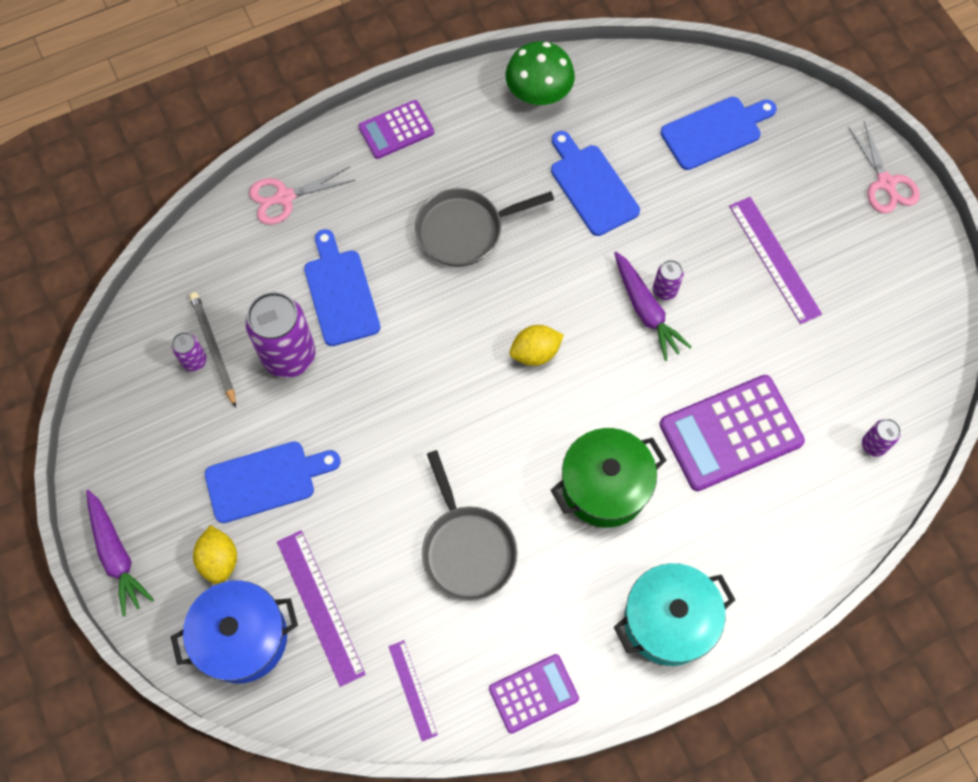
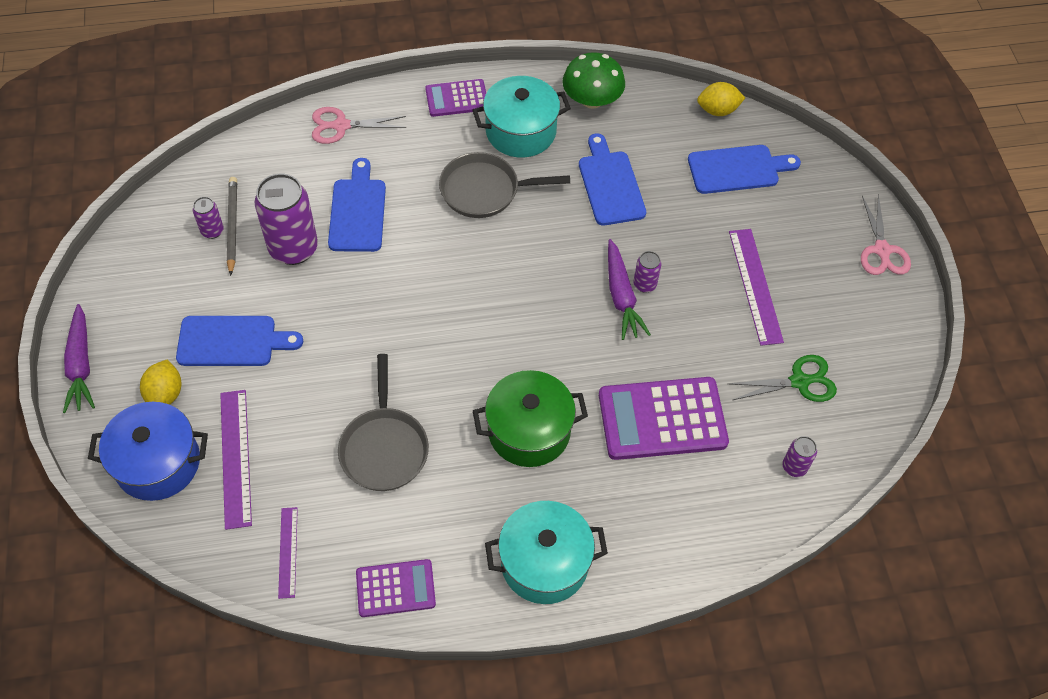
camera: 15 degrees right, 10 degrees down
yellow lemon [510,325,564,366] -> yellow lemon moved to [697,82,745,116]
none -> turquoise pot [472,76,571,158]
none -> green scissors [728,355,837,402]

